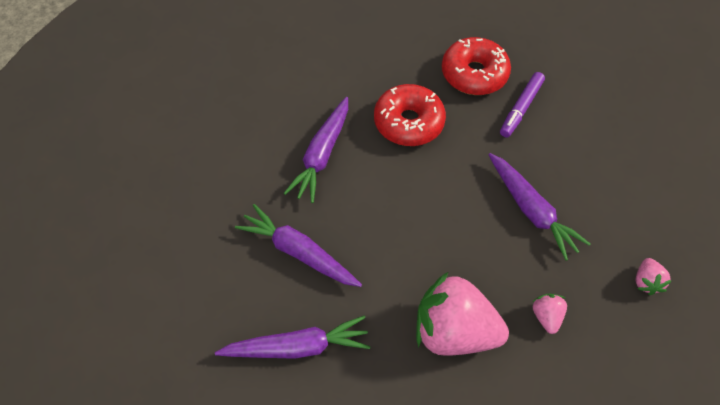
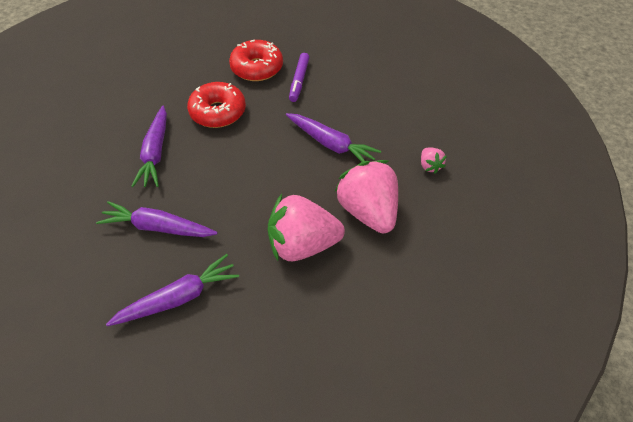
camera: 20 degrees left, 5 degrees down
pink strawberry [532,294,567,334] -> pink strawberry [334,160,398,233], size x2.29

